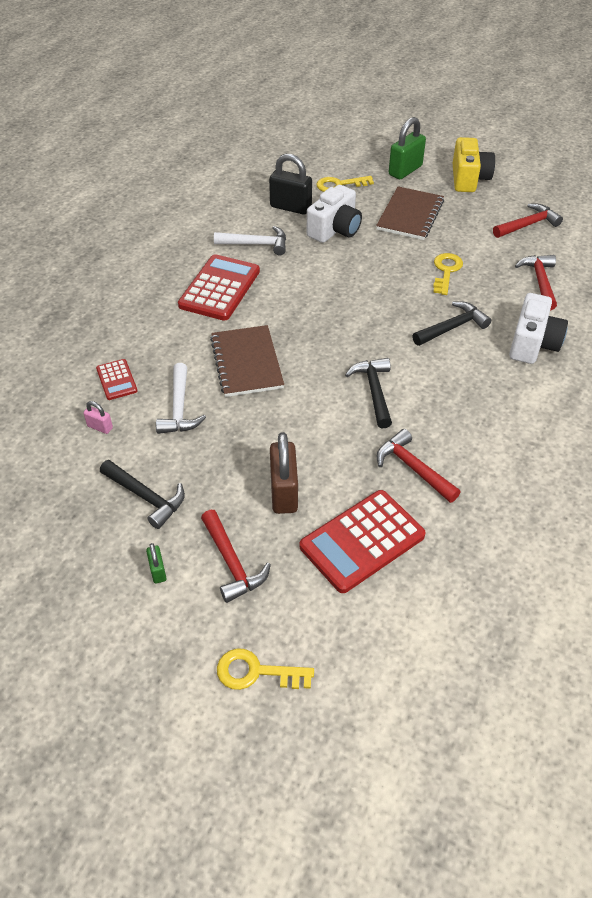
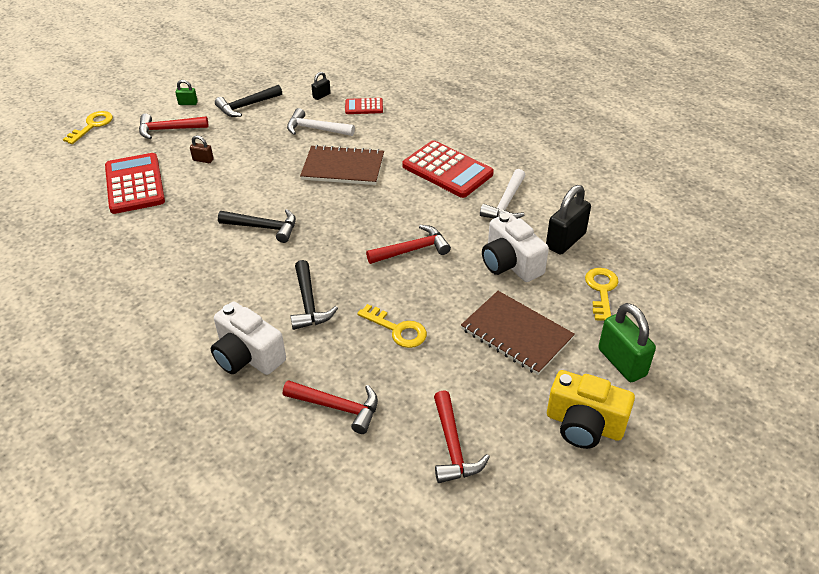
camera: 110 degrees right, 5 degrees down
pink padlock [83,401,113,434] -> black padlock [311,72,331,100]
brown padlock [270,432,298,514] -> brown padlock [190,136,214,163], size x0.49
red hammer [376,429,461,503] -> red hammer moved to [366,225,451,264]

